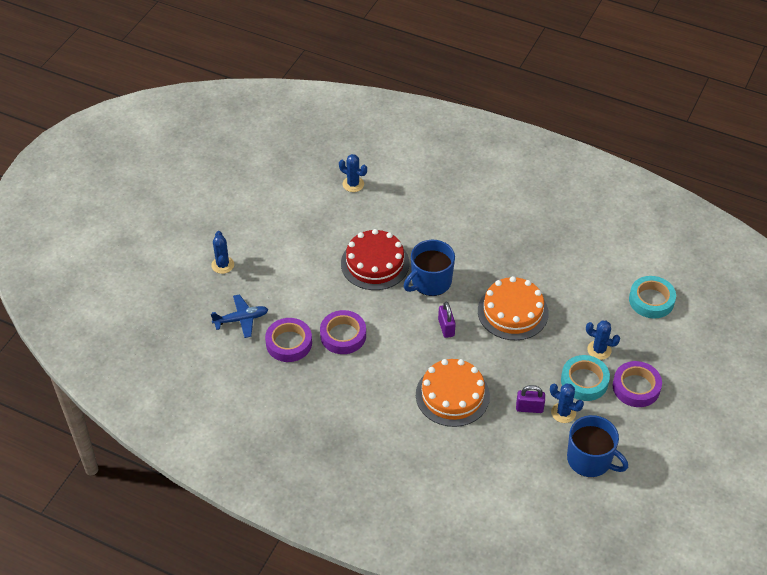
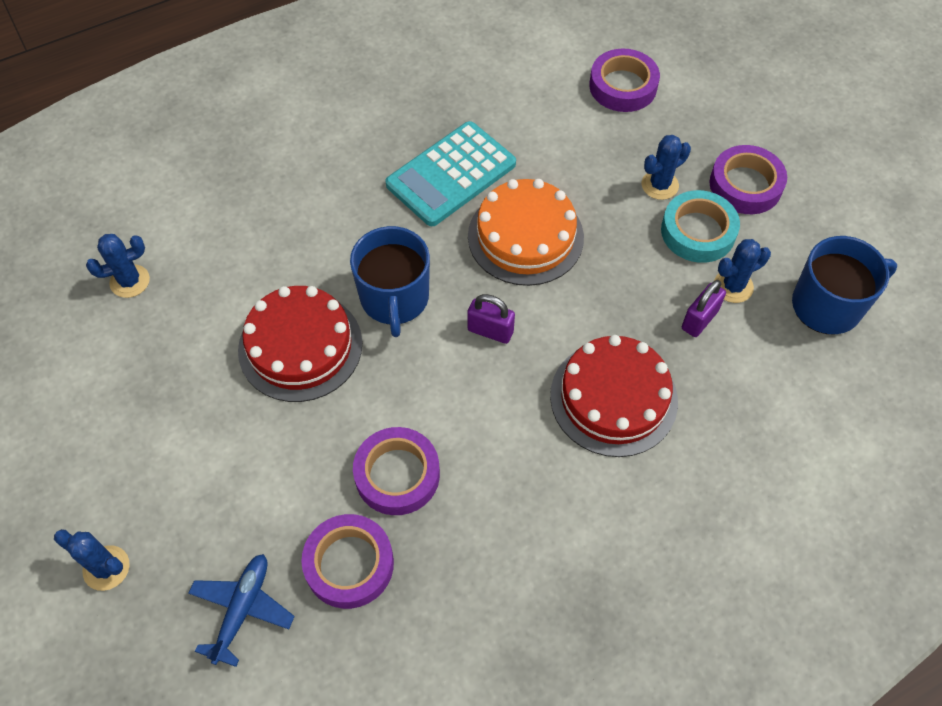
camera: 55 degrees left, 10 degrees up
orange cake [416,359,490,427] -> red cake [550,335,678,457]
turquoise tape [629,276,676,319] -> purple tape [589,49,660,112]
none -> turquoise calculator [385,121,516,226]

